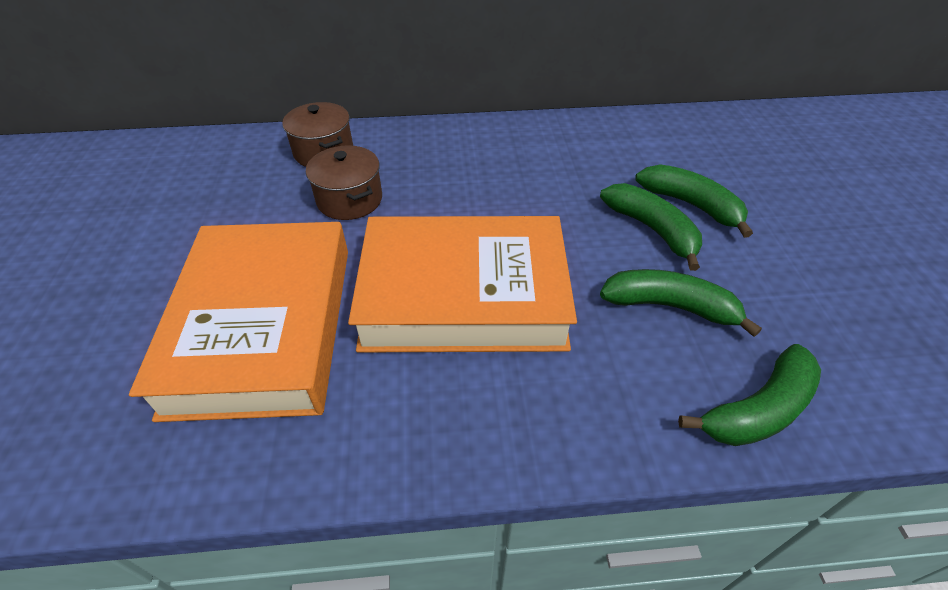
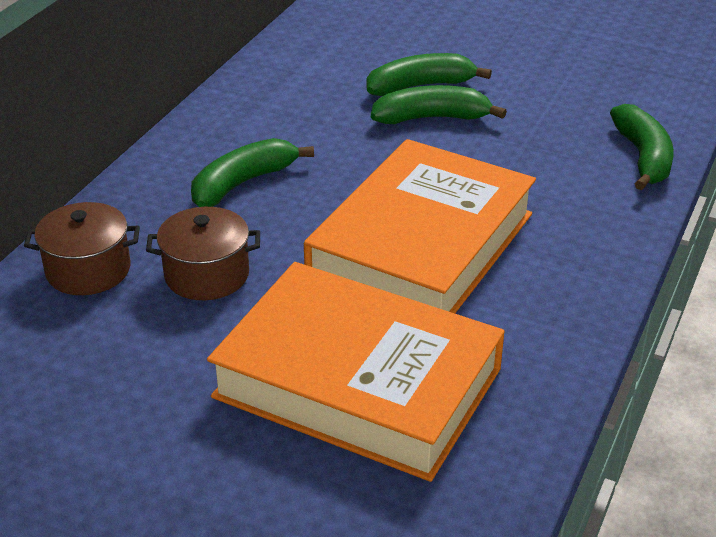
camera: 60 degrees left, 10 degrees down
green banana [600,269,762,337] -> green banana moved to [191,138,314,207]

